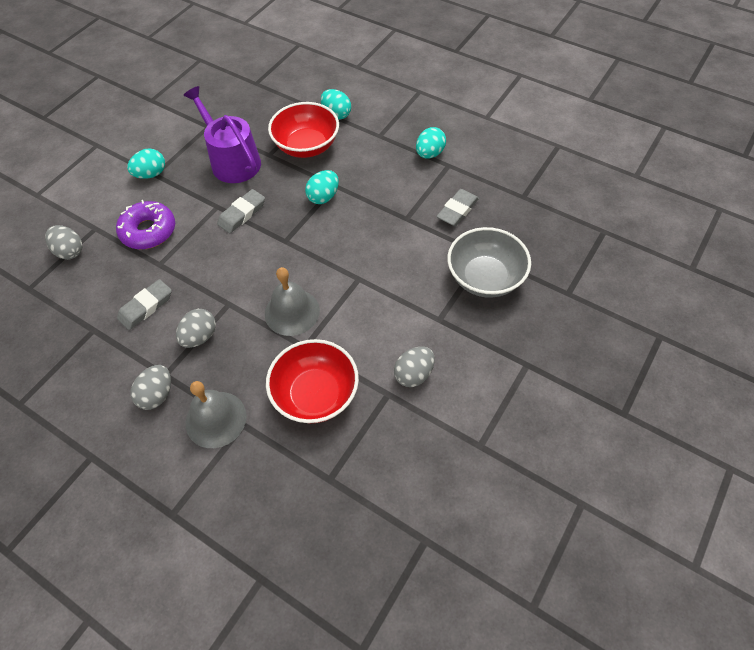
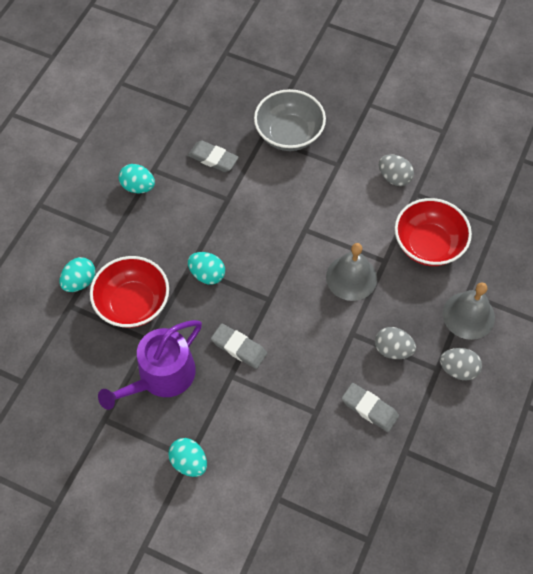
camera: 100 degrees left, 5 degrees up
grey egg [45,225,83,260] -> none
purple donut [116,200,175,249] -> none

